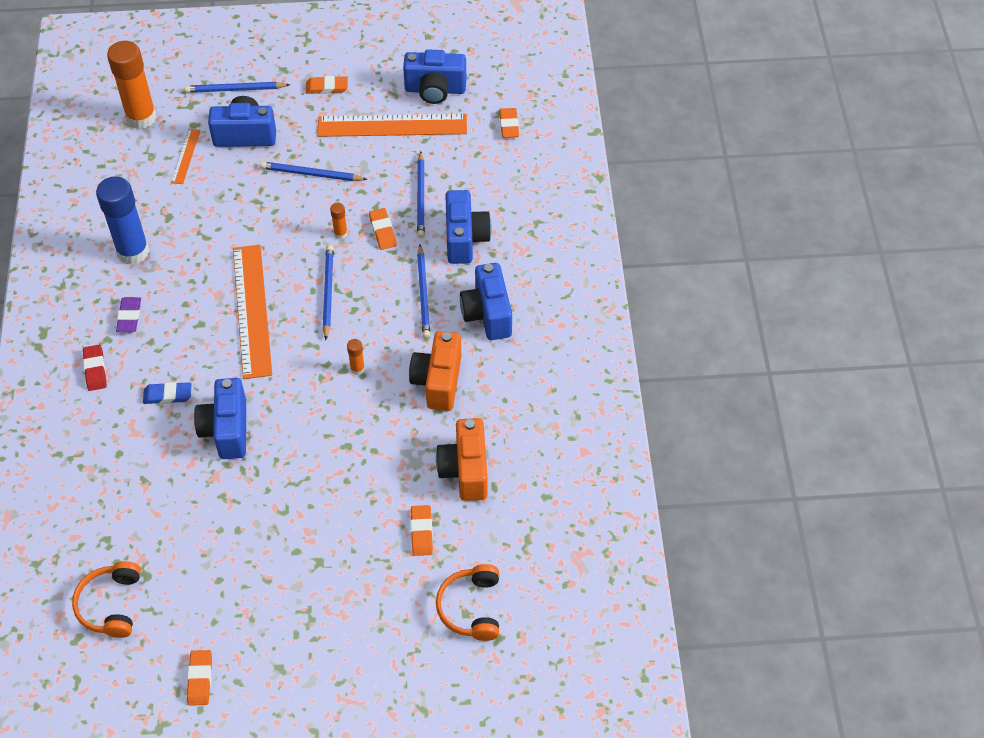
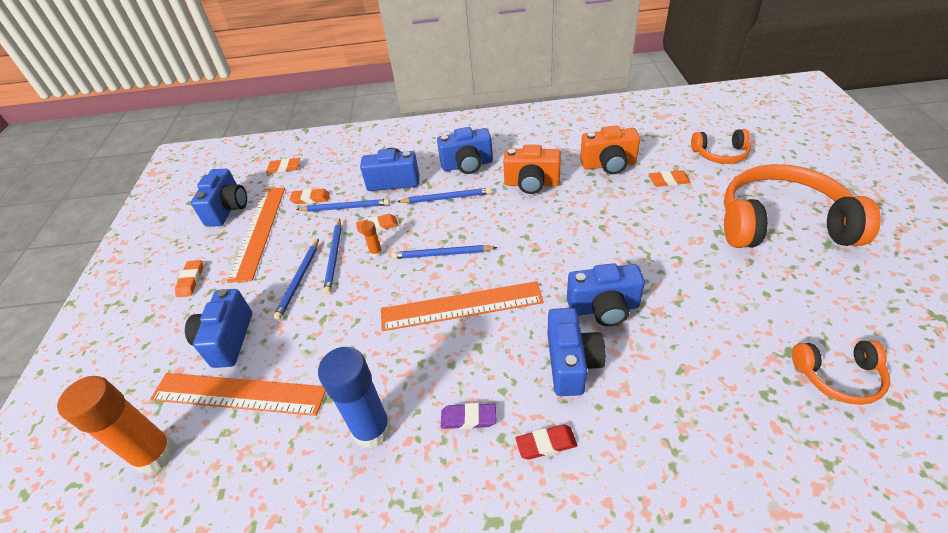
camera: 85 degrees left, 10 degrees down
blue eraser [143,382,192,404] -> blue camera [547,308,606,396]
orange ruler [171,129,201,184] -> orange ruler [150,373,326,416], size x2.10
blue pencil [184,82,290,93] -> blue pencil moved to [323,219,342,295]
orange eraser [187,650,212,706] -> orange eraser moved to [289,189,330,204]
orange glue stick [347,339,365,375] -> none
none -> orange headphones [724,164,881,248]

